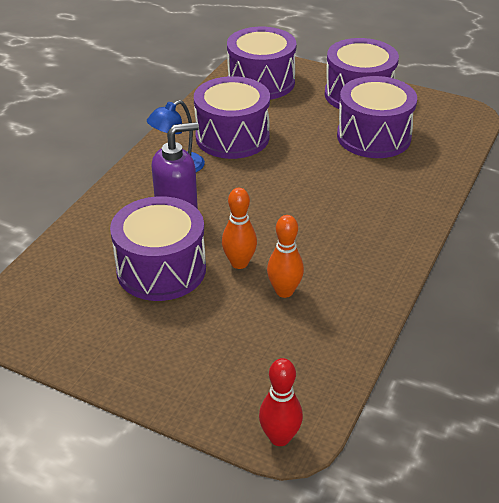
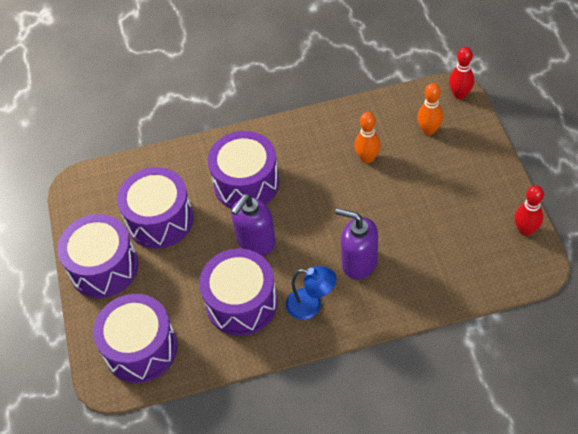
camera: 125 degrees left, 15 degrees up
purple drum [110,196,206,301] -> purple drum moved to [208,131,279,209]
orange bowling pin [222,188,257,269] -> orange bowling pin moved to [417,83,443,135]
none -> purple soap dispenser [231,194,276,255]
none -> red bowling pin [515,185,544,236]

